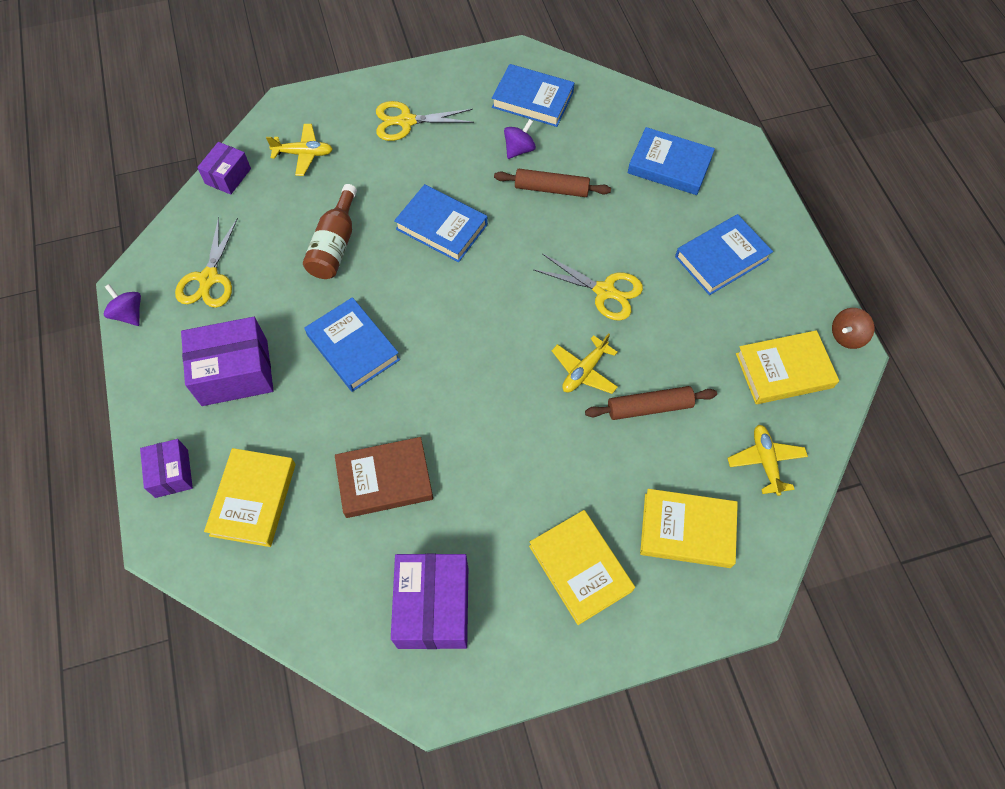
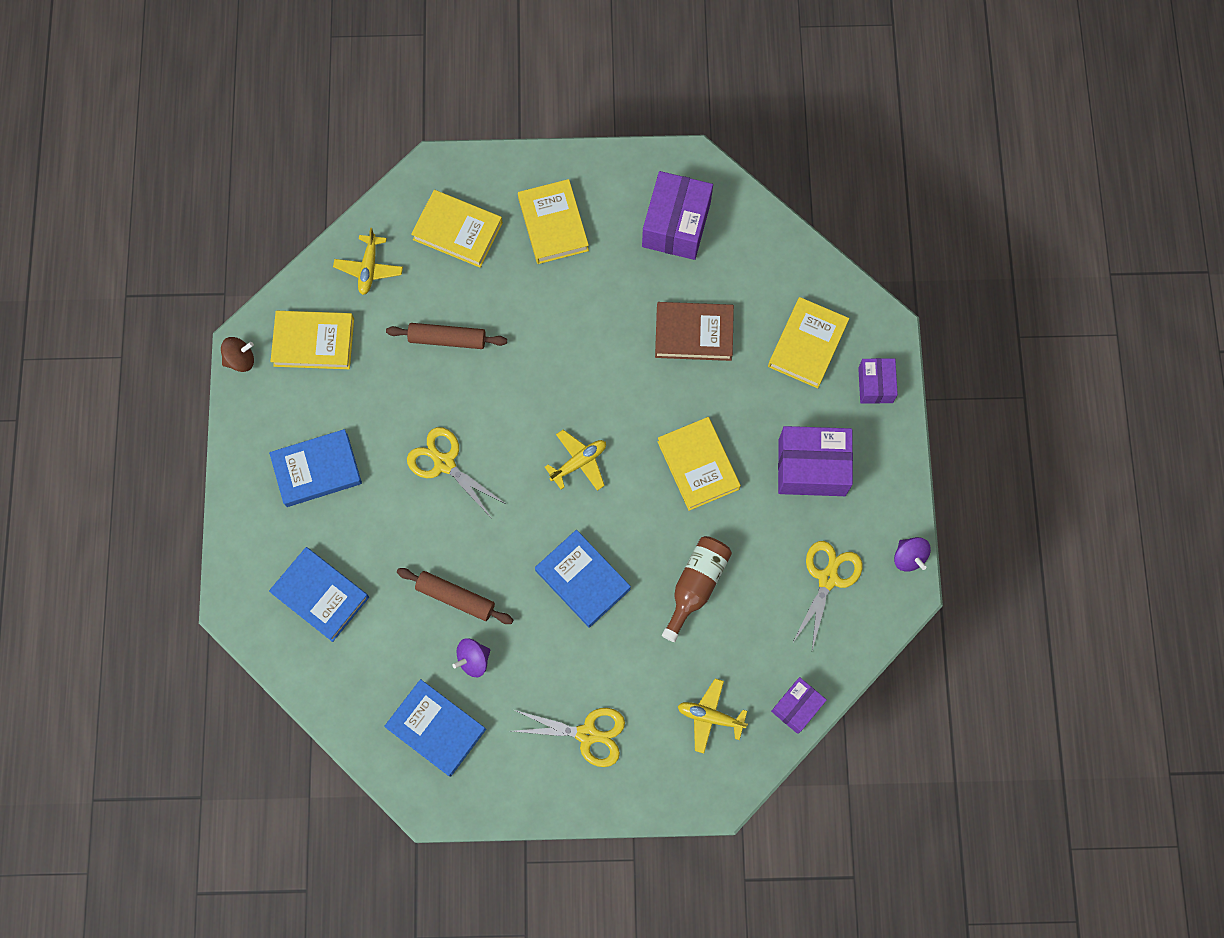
camera: 165 degrees left, 10 degrees up
blue book [304,297,400,392] -> yellow book [658,417,741,511]
yellow plane [552,333,618,394] -> yellow plane moved to [545,430,606,491]

